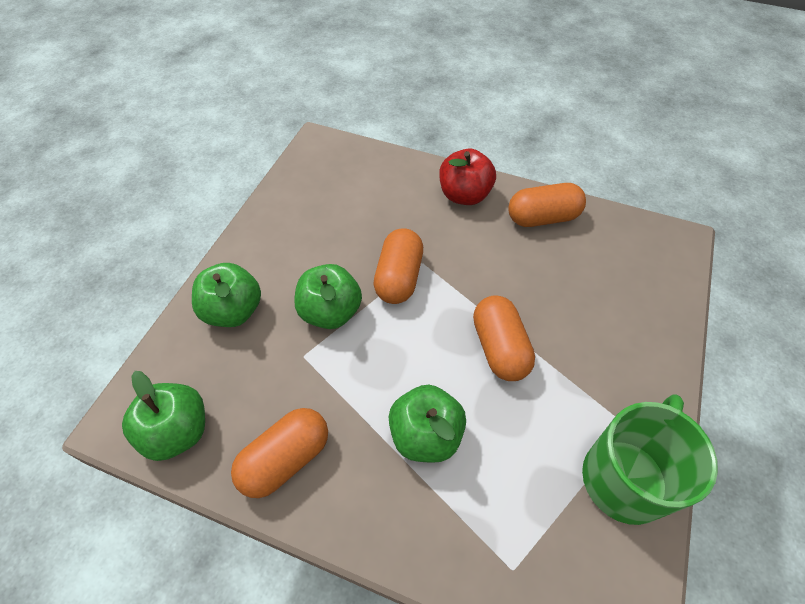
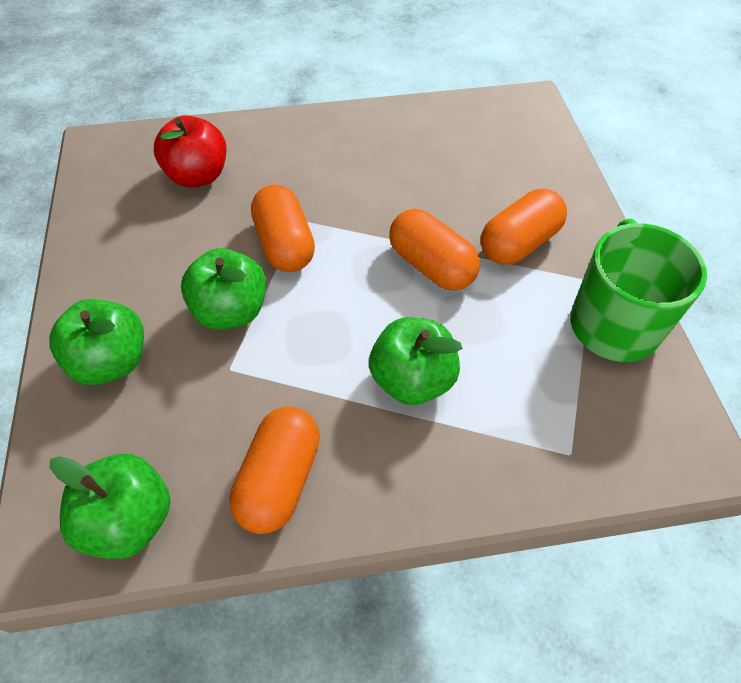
camera: 30 degrees left, 0 degrees up
red apple [439,149,496,205] -> red apple moved to [154,115,226,188]
orange capsule [508,183,586,227] -> orange capsule moved to [481,189,567,265]

